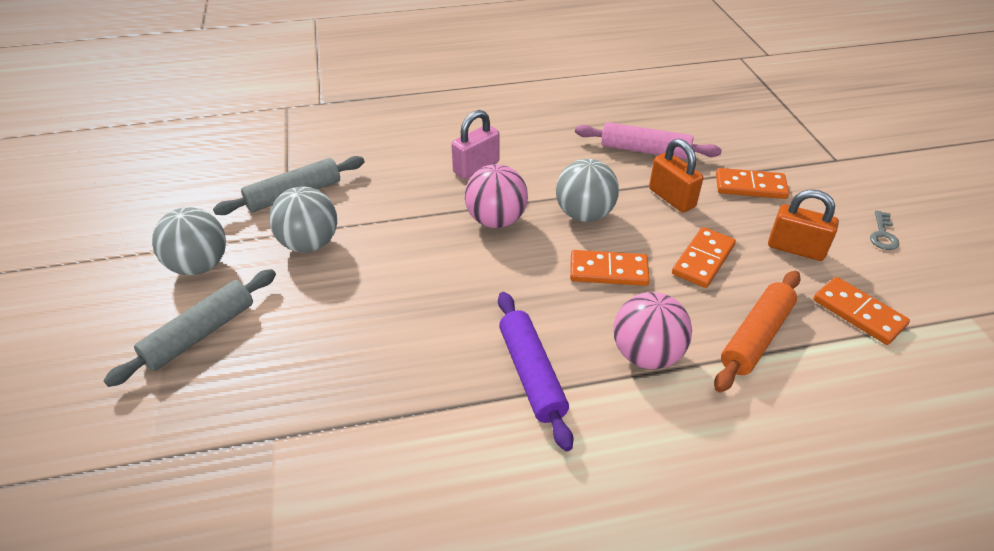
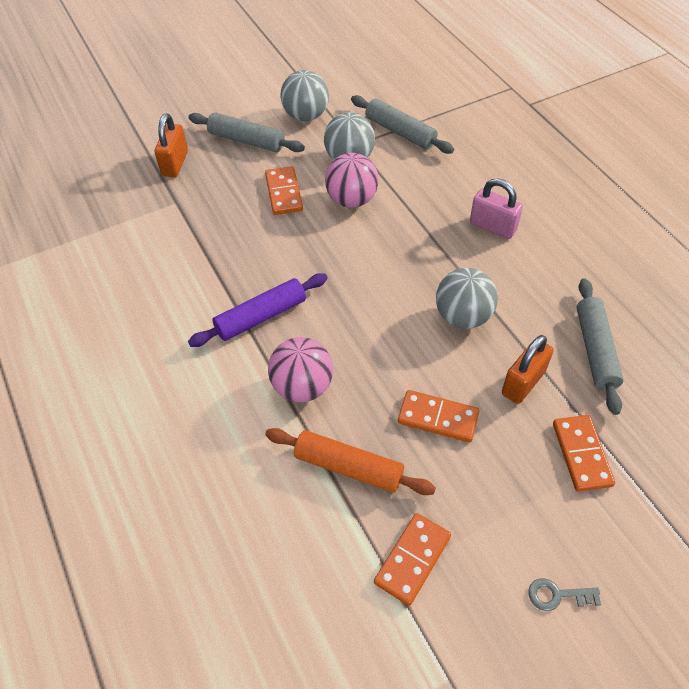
camera: 75 degrees right, 10 degrees up
pink ball [465,164,528,228] -> pink ball moved to [325,153,379,208]
orange domino [570,250,650,286] -> orange domino moved to [265,166,303,215]
pink rolling pin [575,122,722,159] -> grey rolling pin [577,278,623,415]
orange padlock [768,189,839,261] -> orange padlock moved to [155,113,188,177]

